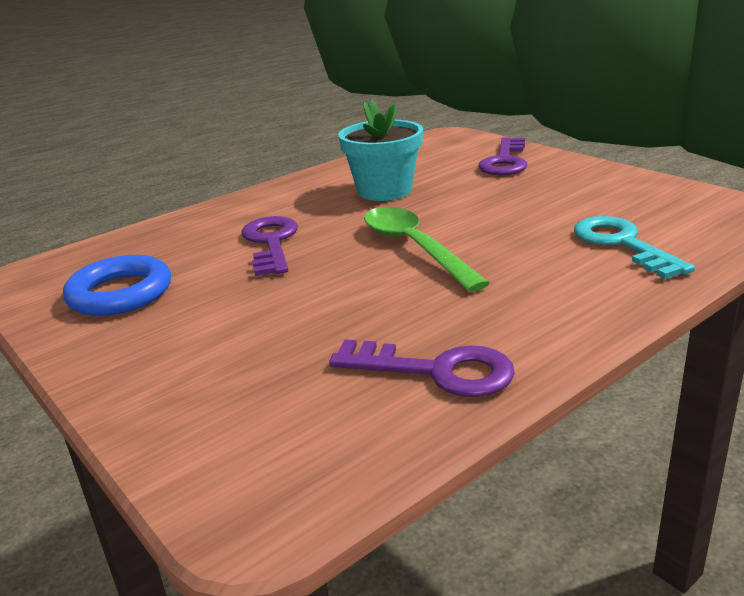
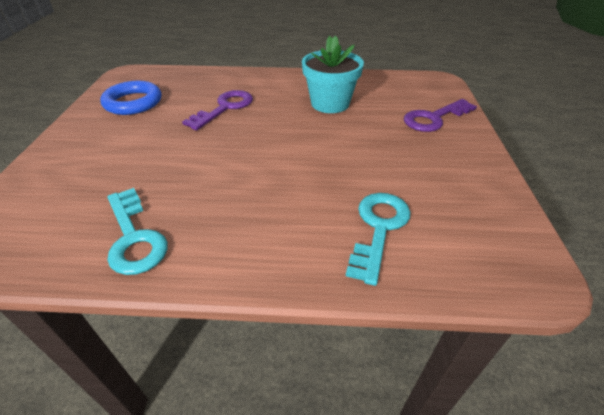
camera: 40 degrees right, 15 degrees up
purple key [329,339,515,397] -> turquoise key [107,188,168,275]
green spoon [364,207,490,292] -> none

